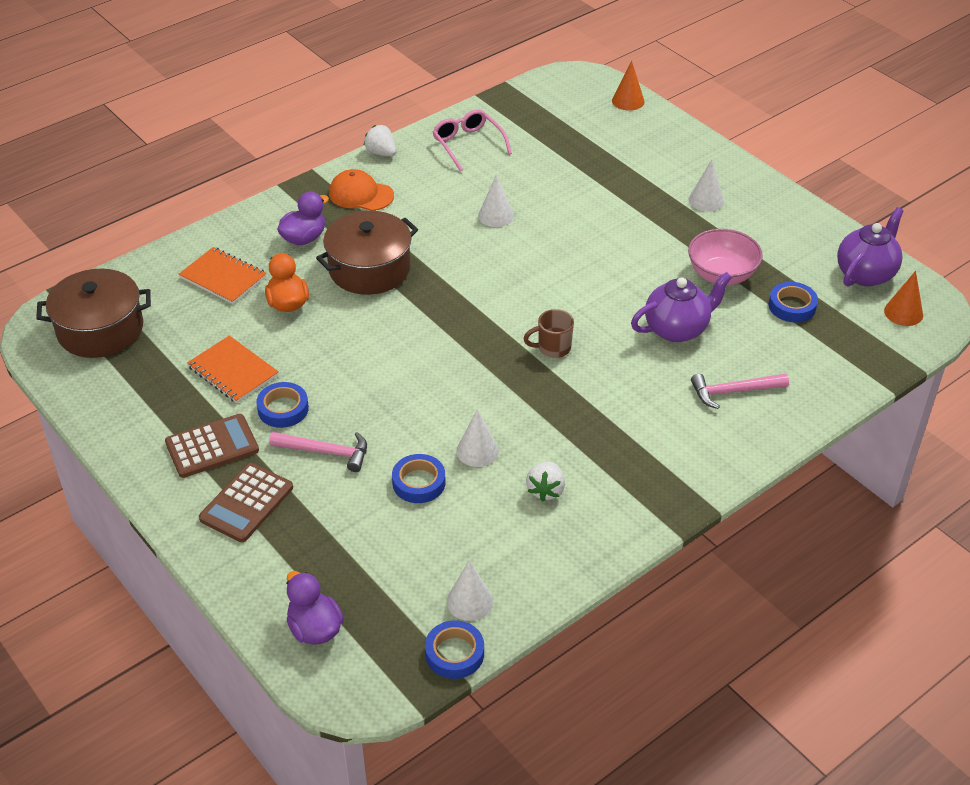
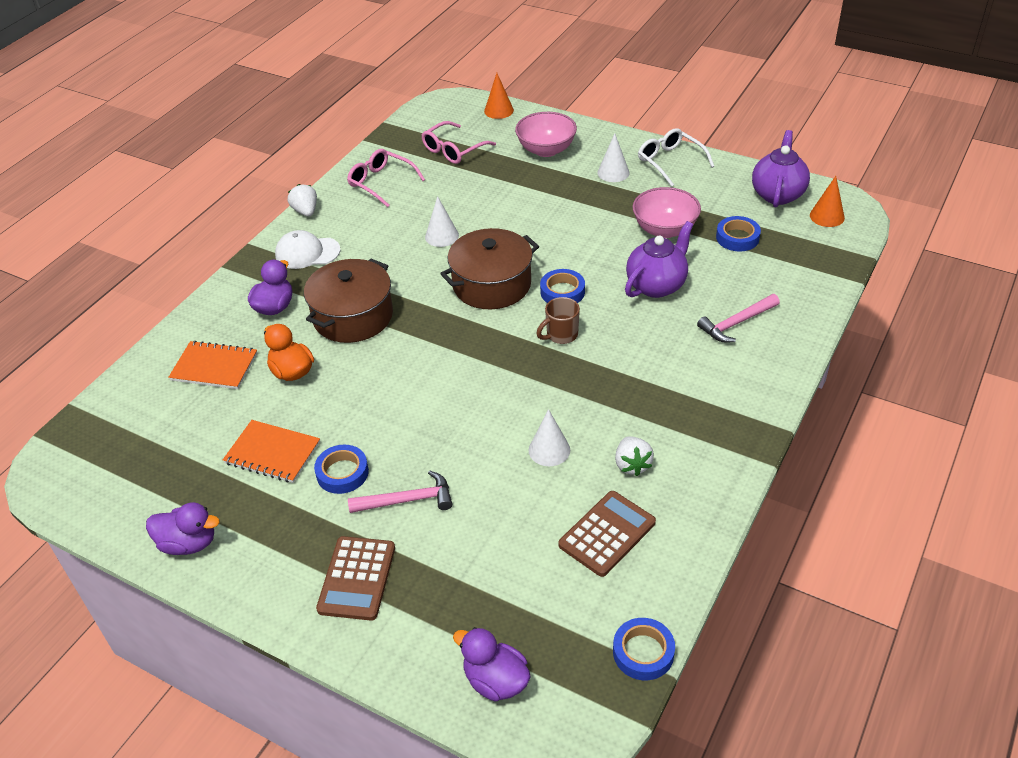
camera: 20 degrees left, 0 degrees up
brown pot [36,269,151,358] -> brown pot moved to [440,228,539,309]
brown calculator [165,414,259,478] -> brown calculator moved to [558,491,656,577]
orange cap [329,169,394,211] -> white cap [275,230,340,269]
white strawberry [363,125,397,156] -> white strawberry turned 45 degrees clockwise [288,184,317,217]
blue tape [392,454,446,503] -> blue tape moved to [540,269,585,303]
white cone [447,560,493,621] -> none
none -> purple duck [146,502,220,555]
none -> pink glasses [422,121,496,164]
none -> pink bowl [515,112,577,157]
none -> white glasses [638,128,715,187]

